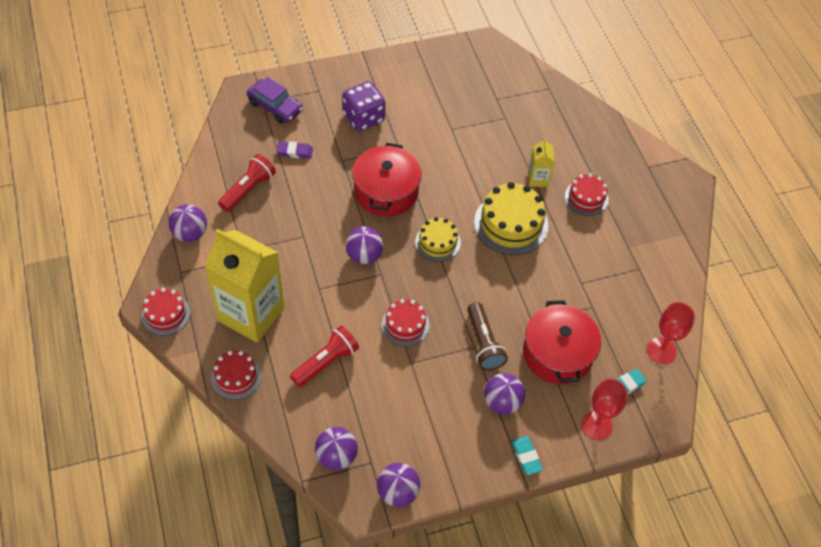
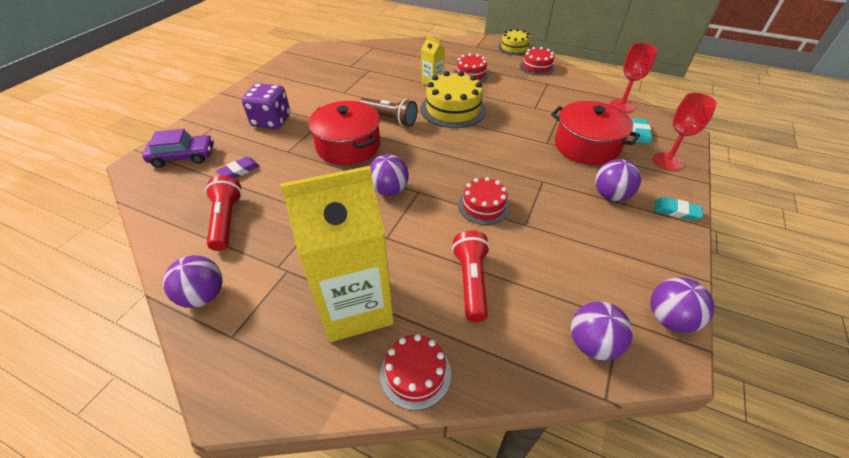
camera: 45 degrees left, 10 degrees down
red cake [141,288,190,335] -> red cake moved to [520,47,555,76]
yellow cake [415,217,461,262] -> yellow cake moved to [498,29,531,55]
brown flashlight [467,302,508,371] -> brown flashlight moved to [359,98,418,126]

